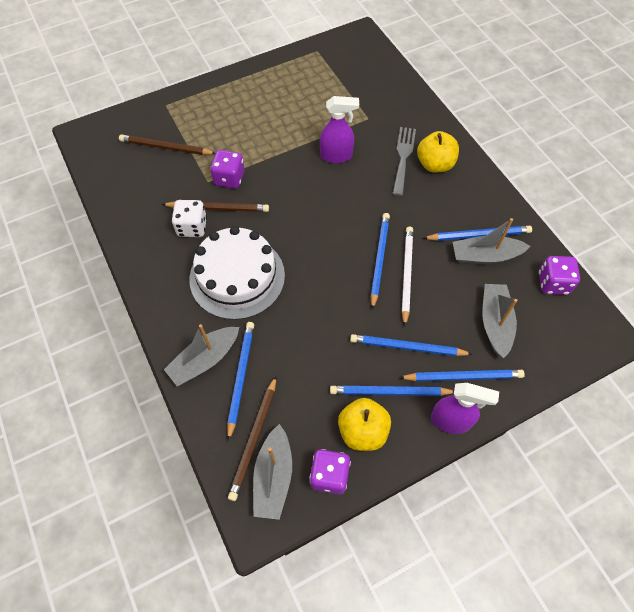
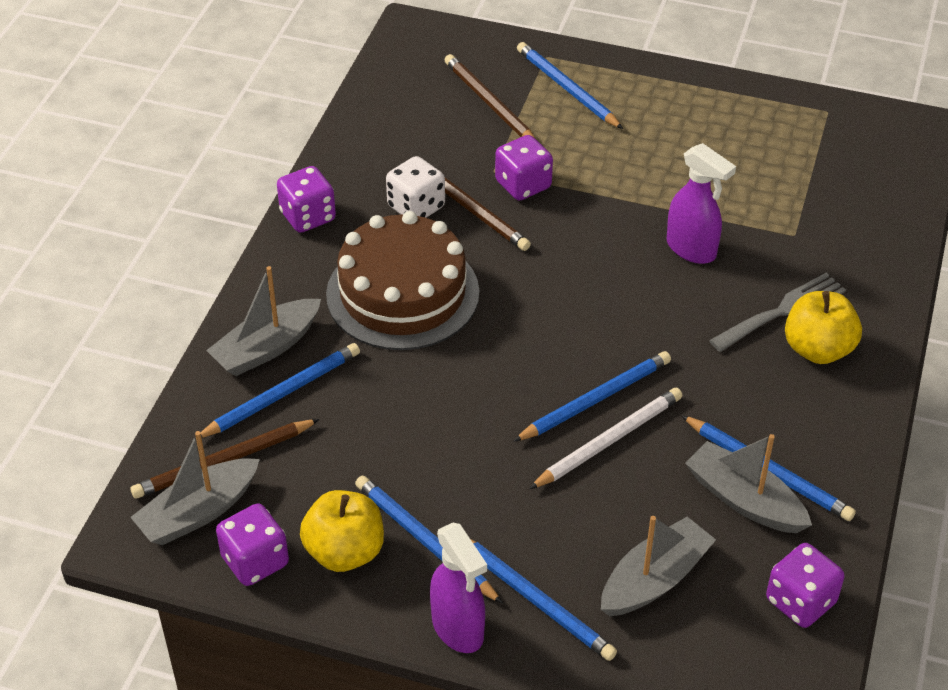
camera: 45 degrees right, 15 degrees down
grey boat [164,324,239,386] -> grey boat turned 45 degrees counterclockwise [206,266,321,376]
white cake [189,226,285,320] -> brown cake [326,211,479,350]
blue pencil [350,334,472,356] -> blue pencil moved to [517,42,623,129]
none -> purple dice [277,166,336,233]

